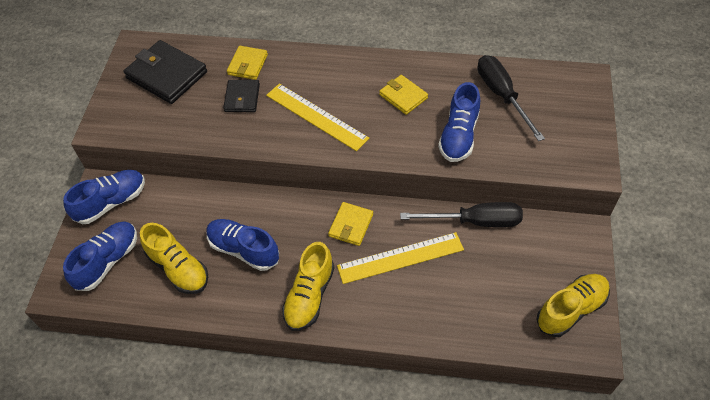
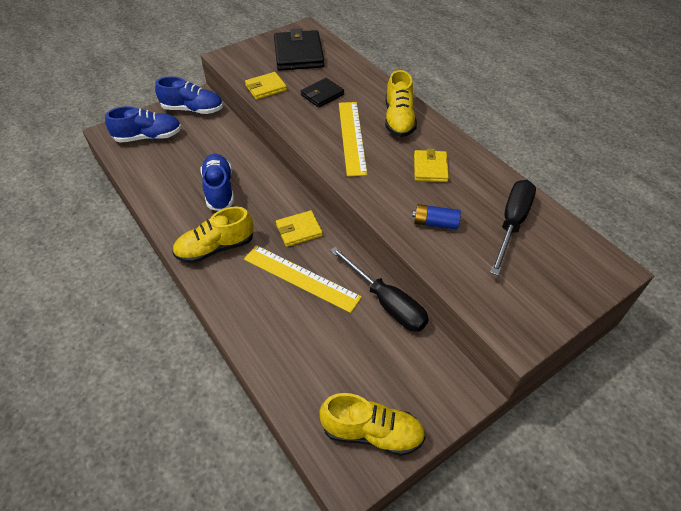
camera: 45 degrees right, 5 degrees down
yellow shoe [140,223,208,294] -> yellow shoe moved to [385,70,417,137]
yellow wallet [227,46,268,80] -> yellow wallet moved to [245,72,287,100]
blue shoe [438,82,480,162] -> blue battery [412,204,461,230]

